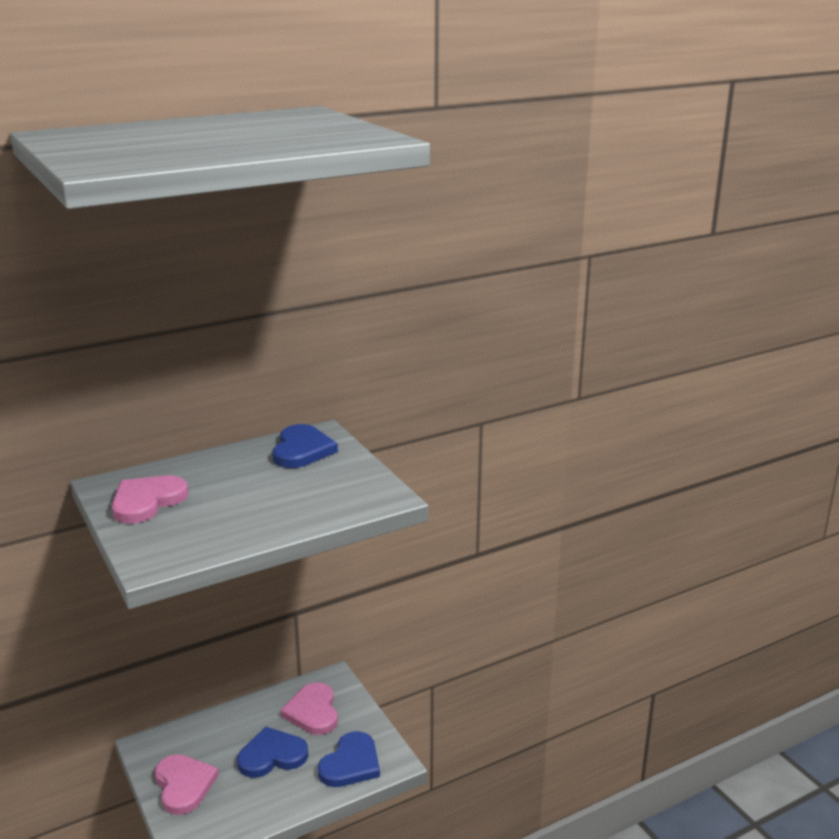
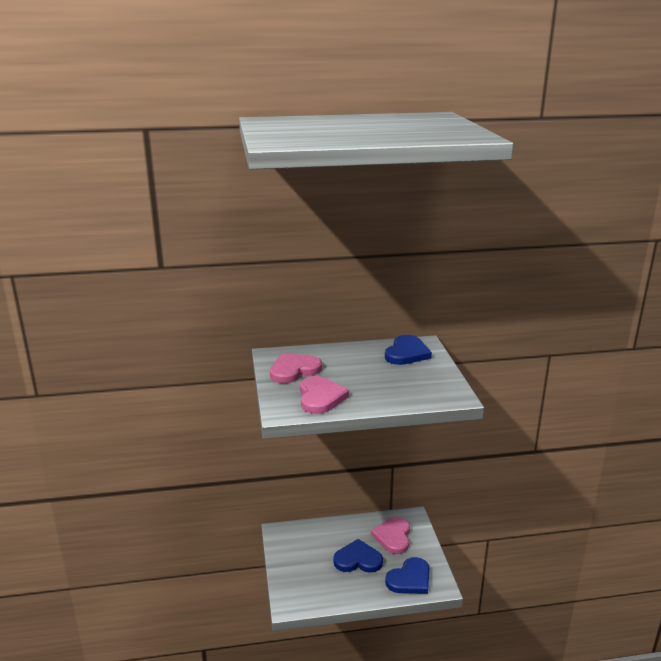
camera: 20 degrees right, 0 degrees up
pink heart [155,754,219,815] -> pink heart moved to [300,376,349,414]

